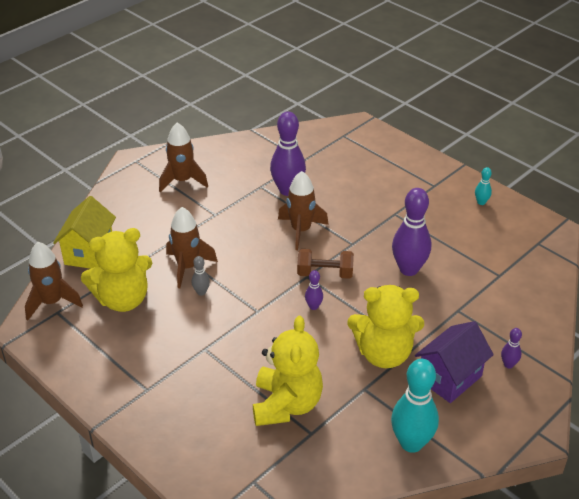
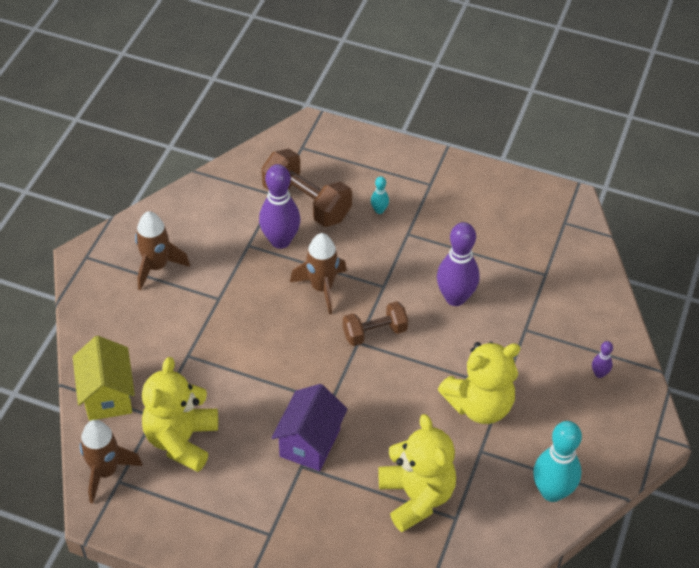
camera: 25 degrees left, 10 degrees up
yellow teddy bear [81,228,152,312] -> yellow teddy bear turned 150 degrees clockwise [142,357,218,472]
brown rocket [166,207,218,288] -> none
grey bowling pin [192,256,210,296] -> none
purple bowling pin [305,270,323,310] -> none
purple house [415,321,494,403] -> purple house moved to [271,384,348,471]
turquoise bowling pin [475,167,492,205] -> turquoise bowling pin moved to [371,176,389,214]
none -> brown dumbbell [261,149,352,227]

